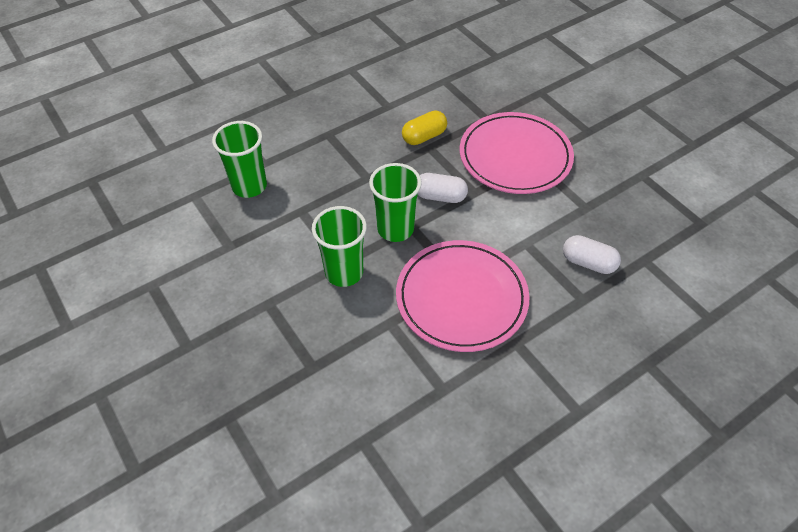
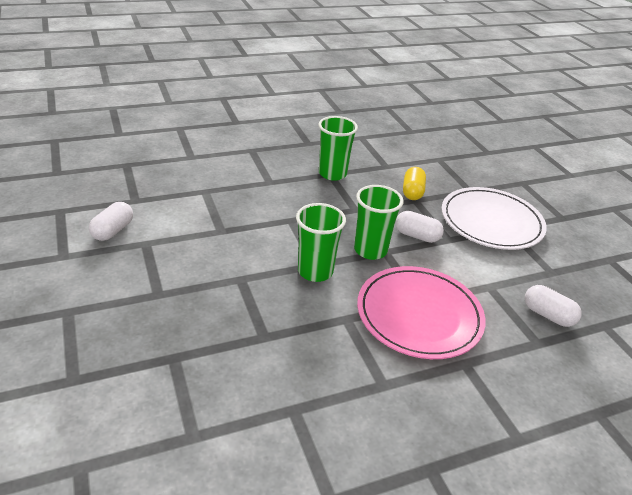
camera: 10 degrees right, 15 degrees down
green cup [212,121,267,198] -> green cup moved to [318,116,358,181]
yellow capsule [402,110,447,145] -> yellow capsule turned 60 degrees counterclockwise [403,167,426,200]
pink plate [460,112,574,194] -> white plate [442,187,547,250]
none -> white capsule [89,202,133,241]

